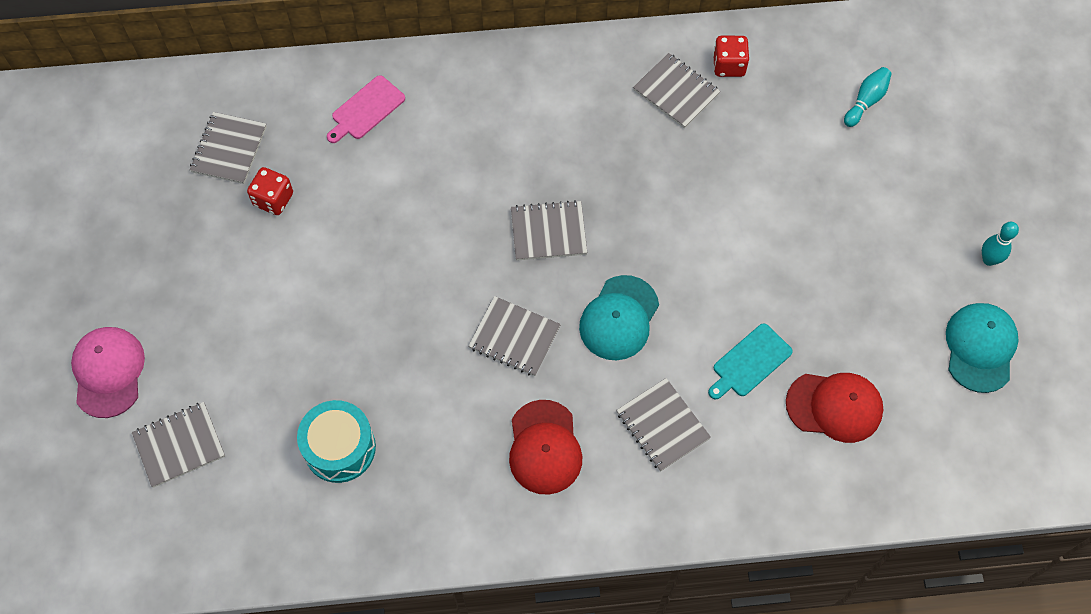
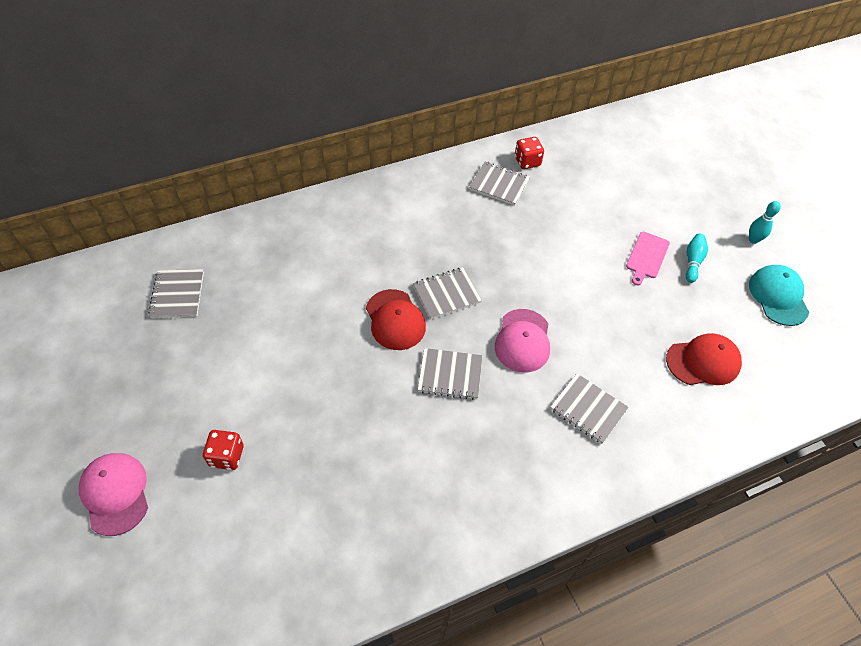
camera: 20 degrees left, 10 degrees down
grey notebook [132,402,225,488] -> none
red dice [247,167,293,215] -> red dice moved to [203,430,244,470]
turquoise drum [297,400,376,483] -> none
pink cutting board [327,75,405,143] -> pink cutting board moved to [626,232,670,286]
red cap [509,400,582,495] -> red cap moved to [366,289,426,350]
turquoise cap [579,275,659,360] -> pink cap [495,309,550,373]
turquoise cutting board [708,323,793,400] -> none
turquoise bowling pin [844,67,892,127] -> turquoise bowling pin moved to [685,234,708,283]

